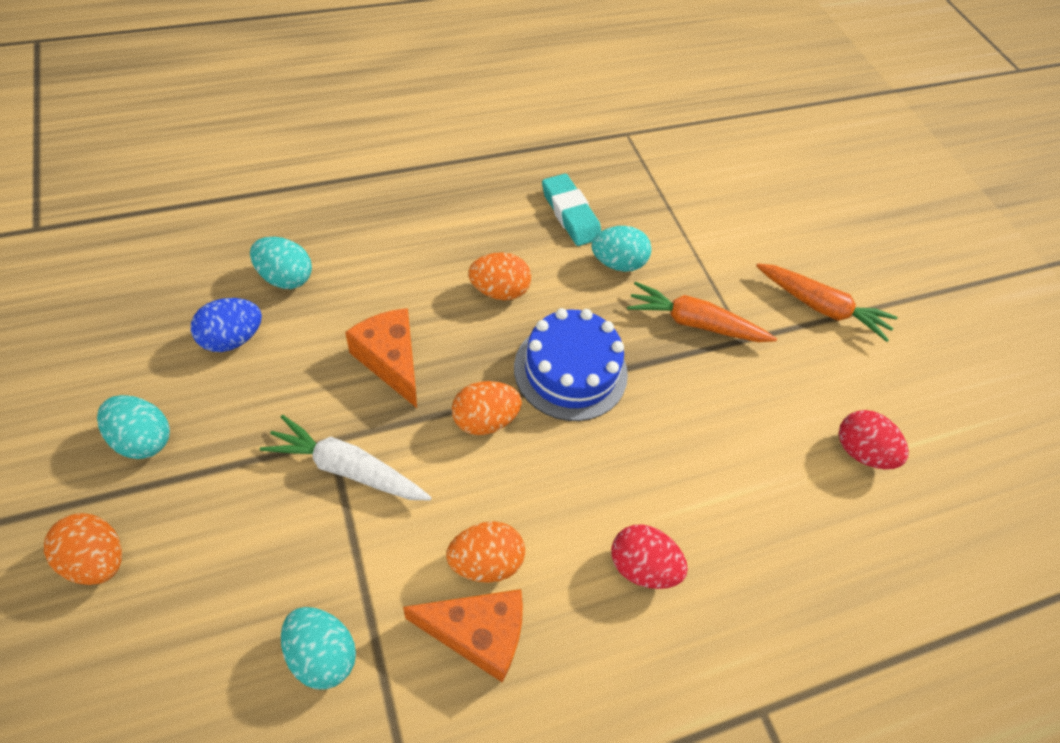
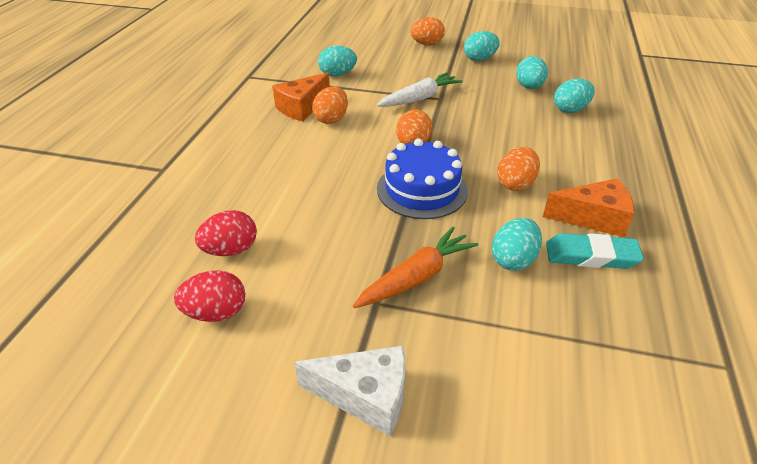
camera: 130 degrees right, 15 degrees down
blue egg [191,298,262,352] -> turquoise egg [516,56,548,89]
orange cheese [345,308,417,408] -> orange cheese moved to [543,178,634,237]
red egg [611,524,688,589] -> red egg moved to [195,210,257,256]
orange carrot [756,263,898,342] -> white cheese [294,345,405,436]

